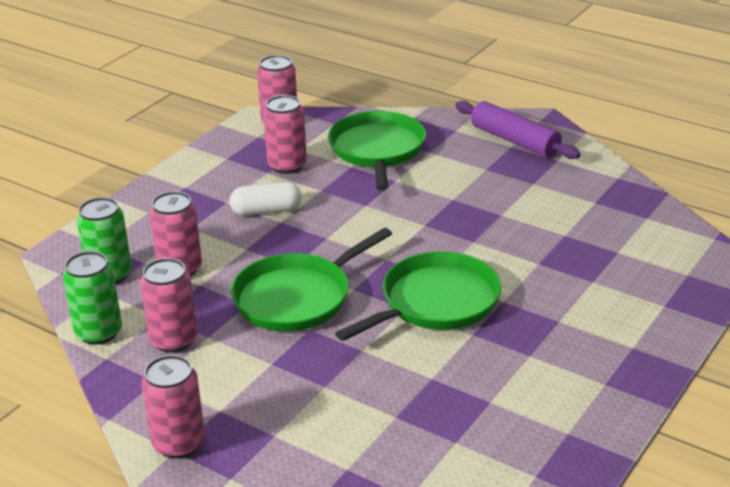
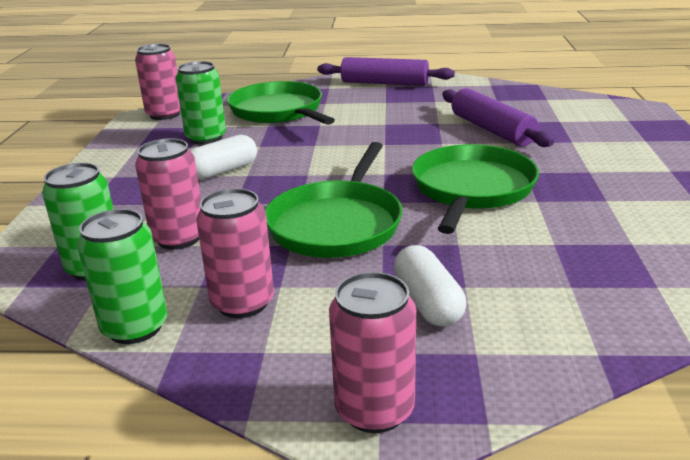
camera: 30 degrees left, 5 degrees down
pink can [263,95,307,174] -> green can [176,61,226,145]
none -> white capsule [394,245,466,327]
none -> purple rolling pin [442,88,554,147]

